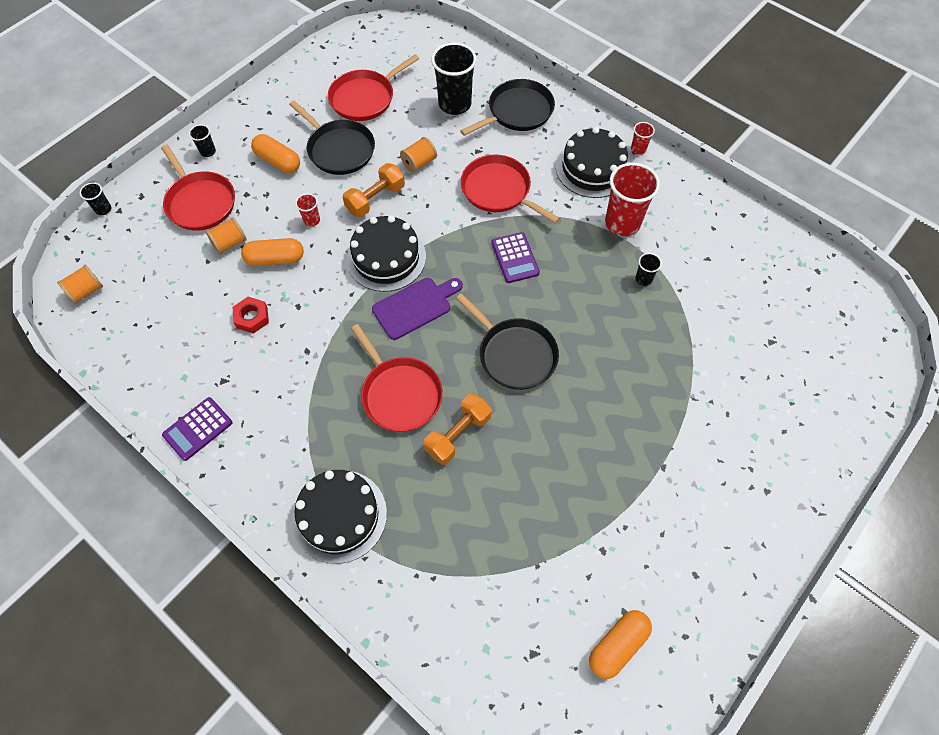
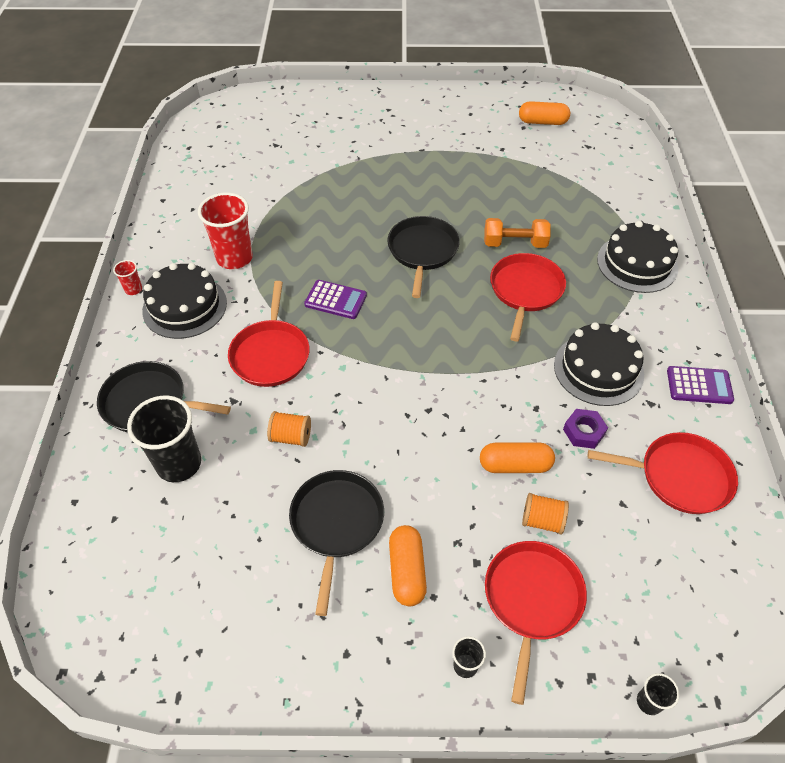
camera: 130 degrees left, 10 degrees down
orange spool [57,264,103,304] -> none
red nut [232,297,269,334] -> purple nut [563,409,608,449]
orange capsule [241,238,304,266] -> orange capsule turned 45 degrees counterclockwise [480,442,555,473]
red cup [295,194,320,227] -> none
red pan [328,54,419,121] -> red pan moved to [588,432,738,514]
orange dumbbell [343,163,405,217] -> none
black cake [346,215,426,292] -> black cake moved to [554,322,644,406]
purple cutting board [372,278,463,340] -> none
purple calculator [492,232,540,283] -> purple calculator turned 75 degrees clockwise [304,280,367,319]
black cup [635,253,662,286] -> none

